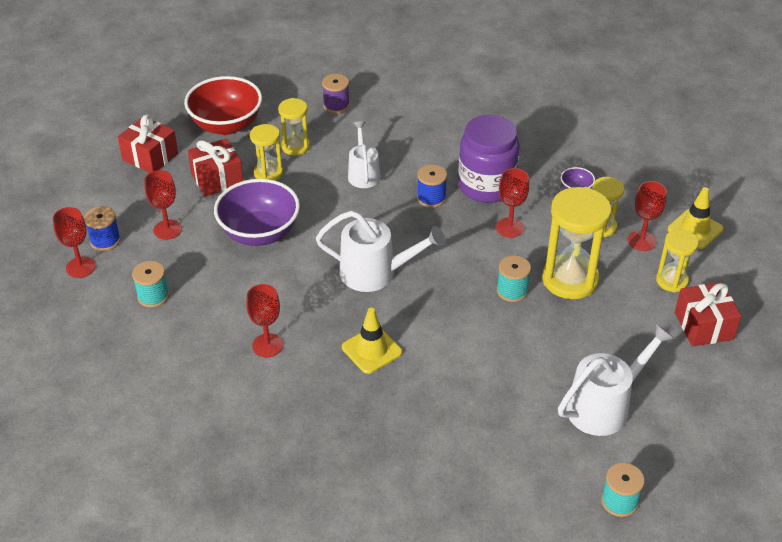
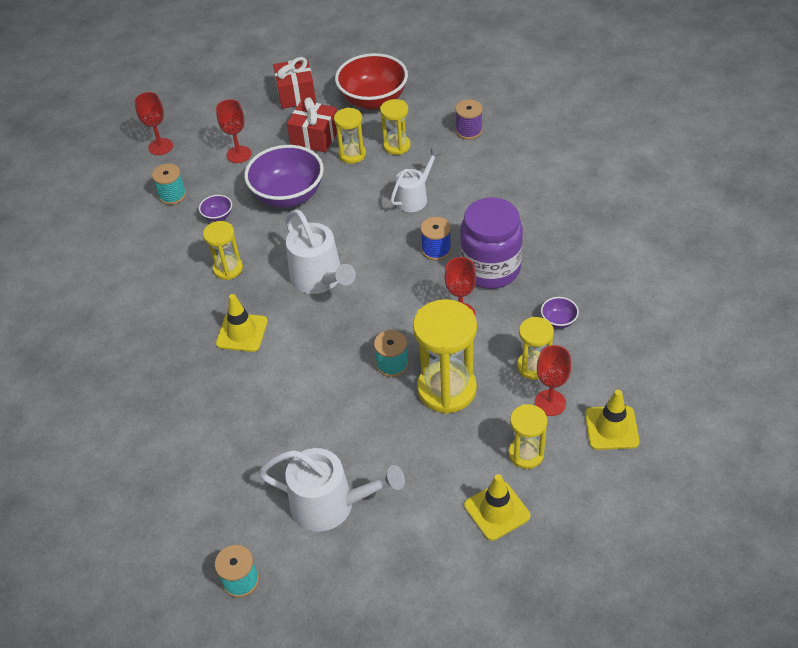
camera: 50 degrees right, 5 degrees up
blue spool [84,206,121,251] -> none
red goblet [246,284,283,357] -> none
red gift [675,282,741,347] -> yellow traffic cone [464,474,530,541]
none -> purple bowl [199,195,232,222]
none -> yellow hourglass [203,221,243,280]

